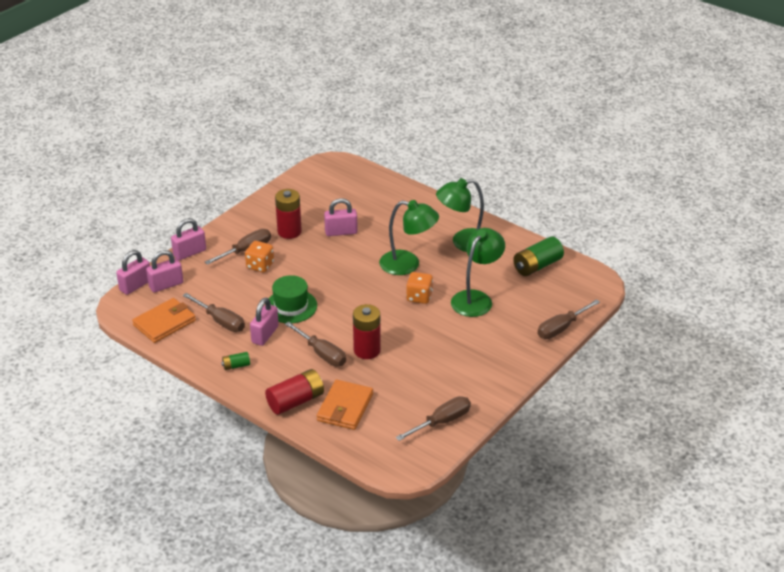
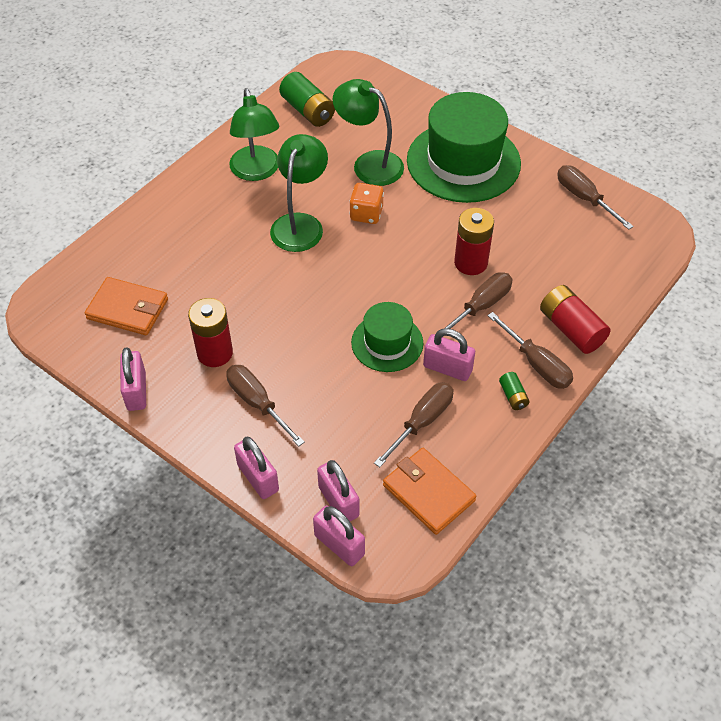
camera: 90 degrees left, 15 degrees up
orange dice [245,241,274,272] -> none
orange wallet [317,380,373,430] -> orange wallet moved to [85,277,168,335]
pink padlock [324,198,358,236] -> pink padlock moved to [120,348,146,411]
brown screwdriver [537,299,600,339] -> brown screwdriver moved to [488,312,573,389]
none -> green hat [407,92,521,203]

